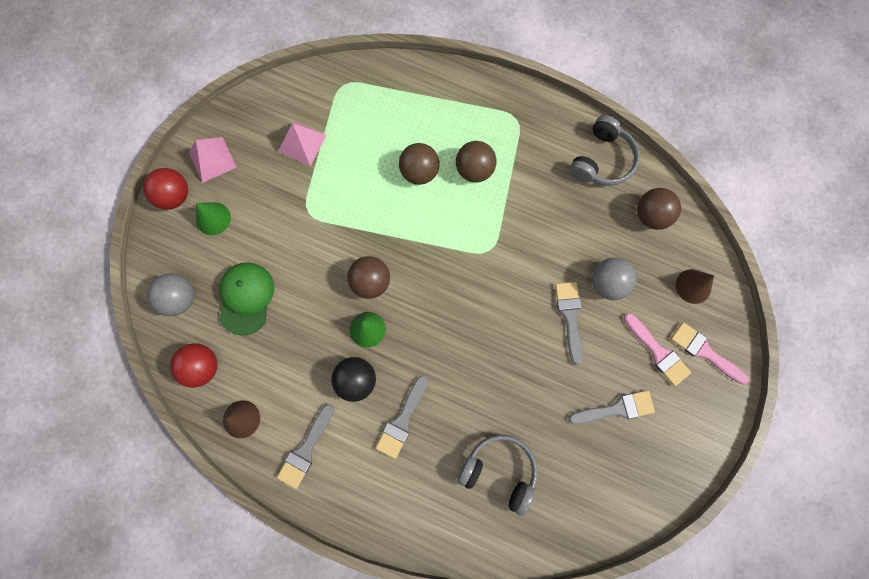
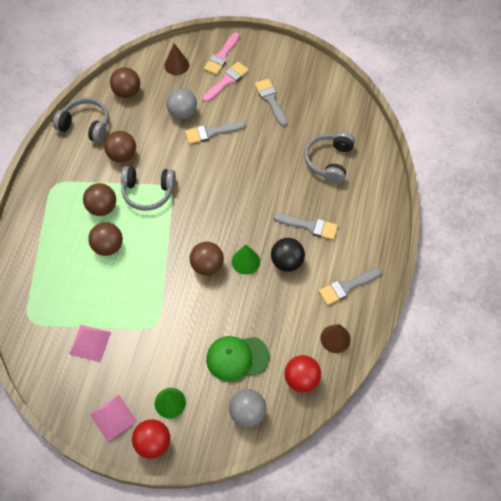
camera: 100 degrees left, 15 degrees down
grey brush [277,404,334,489] -> grey brush turned 135 degrees clockwise [319,268,382,305]
none -> brown ball [104,131,136,163]
none -> grey headphones [121,166,176,211]

